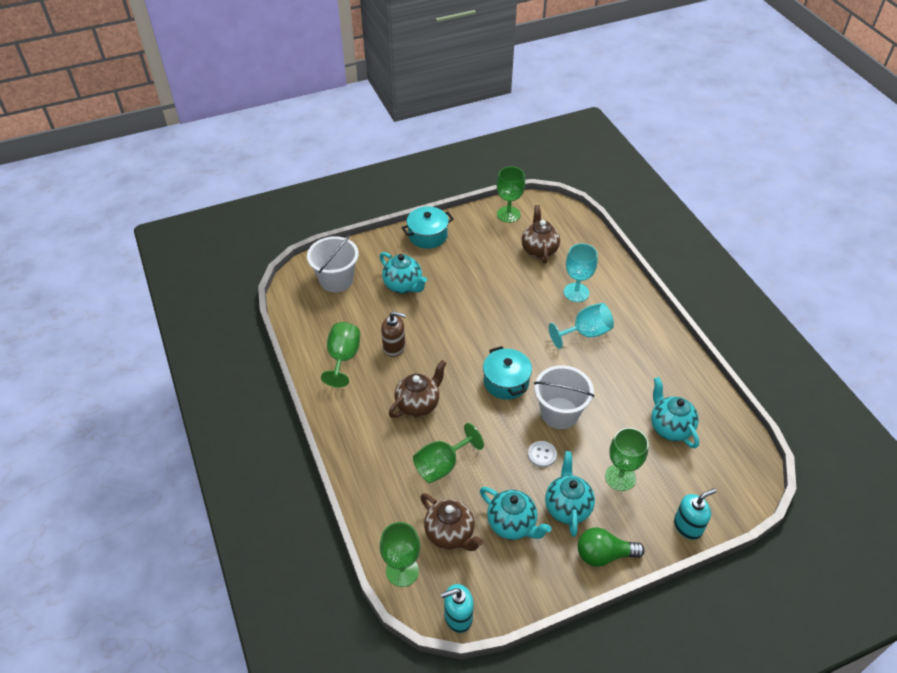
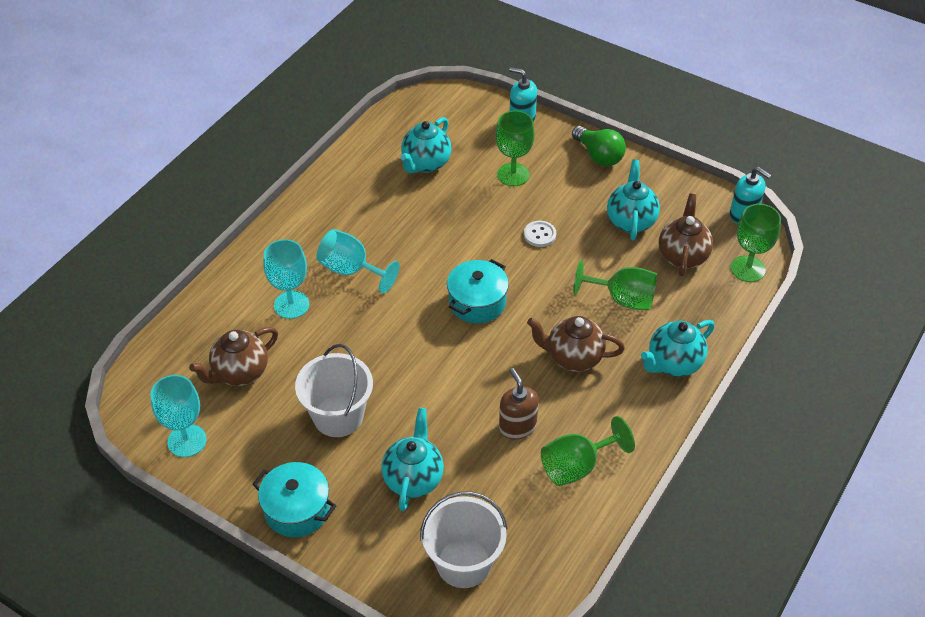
camera: 125 degrees left, 0 degrees up
green goblet [497,166,525,223] -> turquoise goblet [150,375,207,457]
white bucket [534,365,594,429] -> white bucket moved to [295,344,373,437]
turquoise teapot [545,451,595,537] -> turquoise teapot moved to [641,320,715,377]

